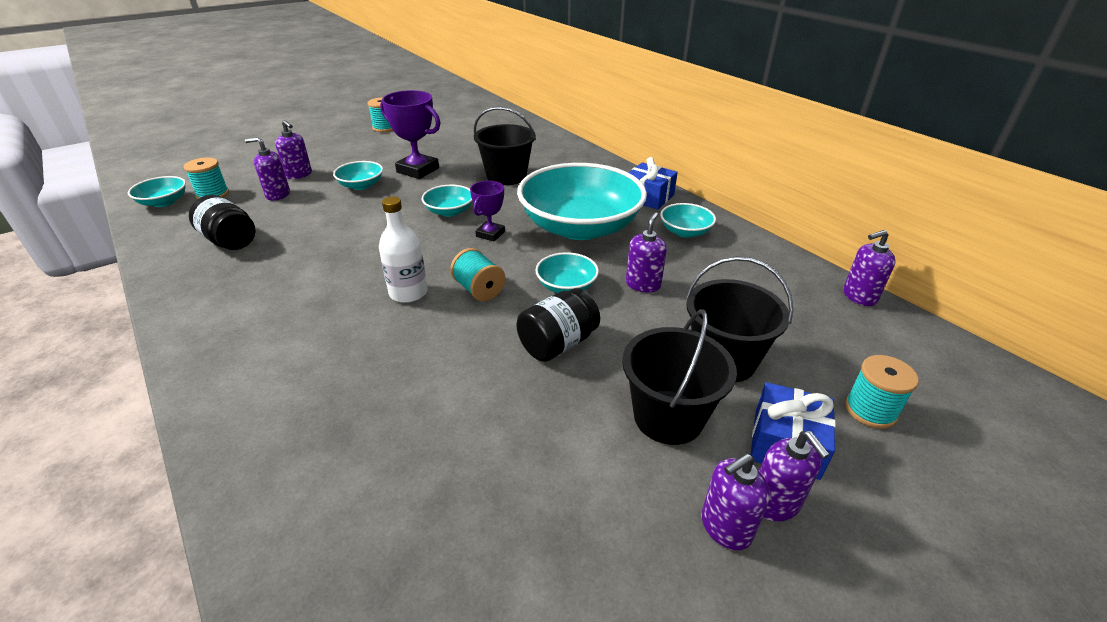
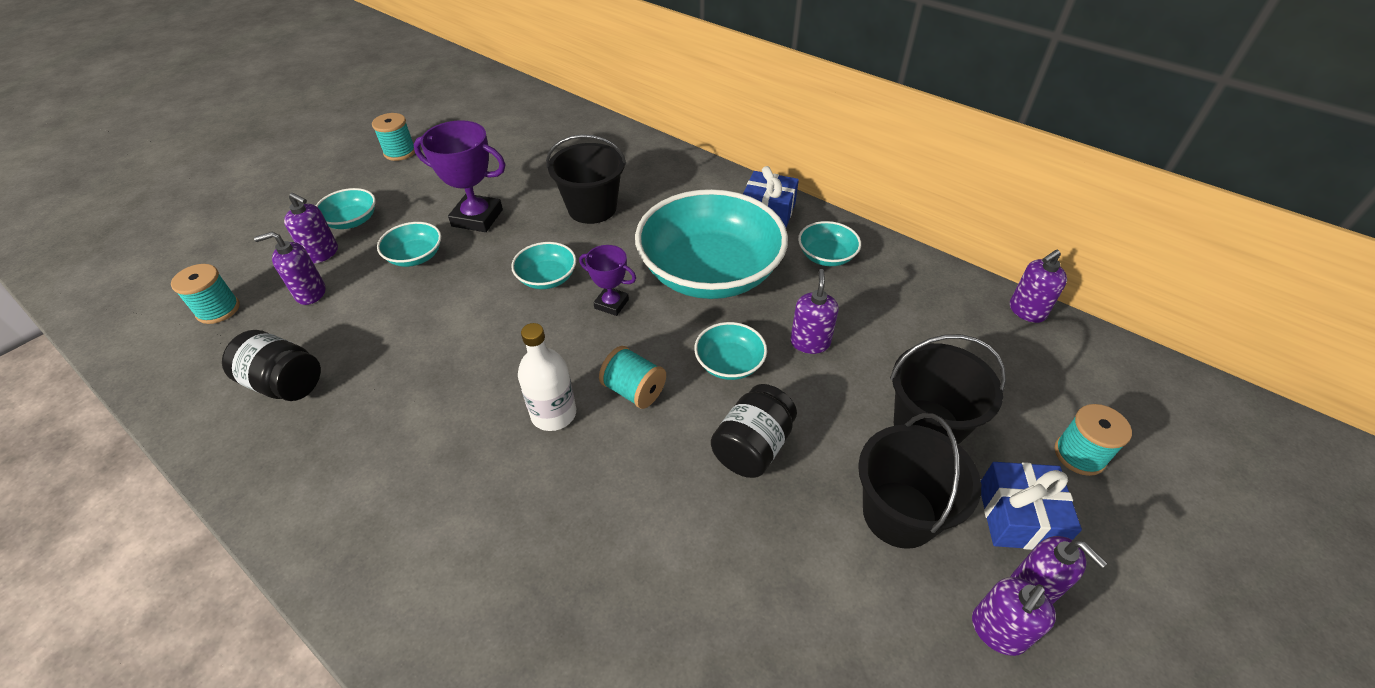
camera: 15 degrees left, 10 degrees up
turquoise bowl [128,176,186,207] -> turquoise bowl moved to [316,188,376,229]
purple trophy [470,181,505,242] -> purple trophy turned 75 degrees counterclockwise [579,245,636,316]

